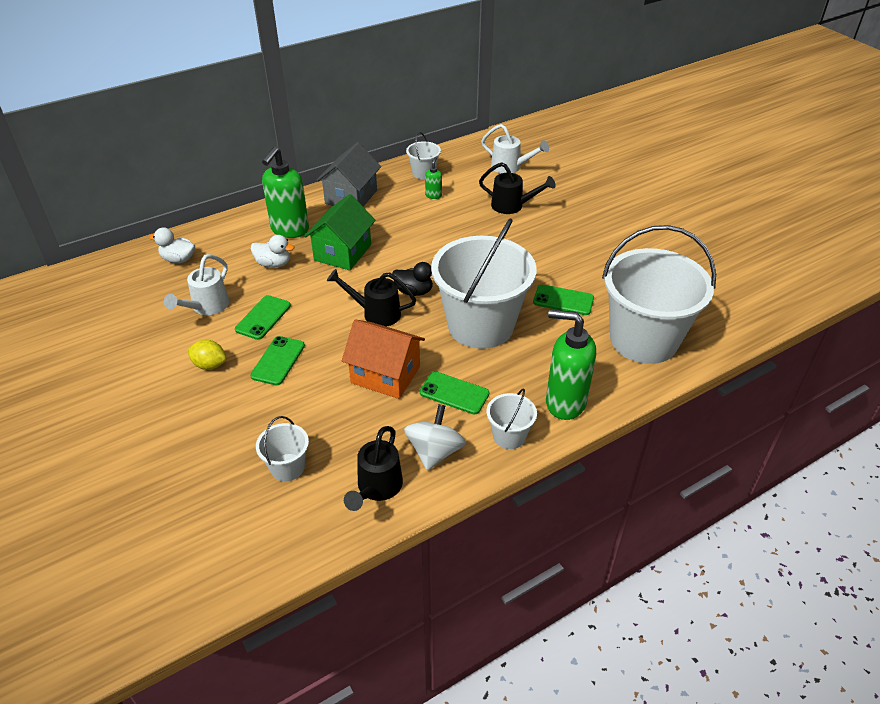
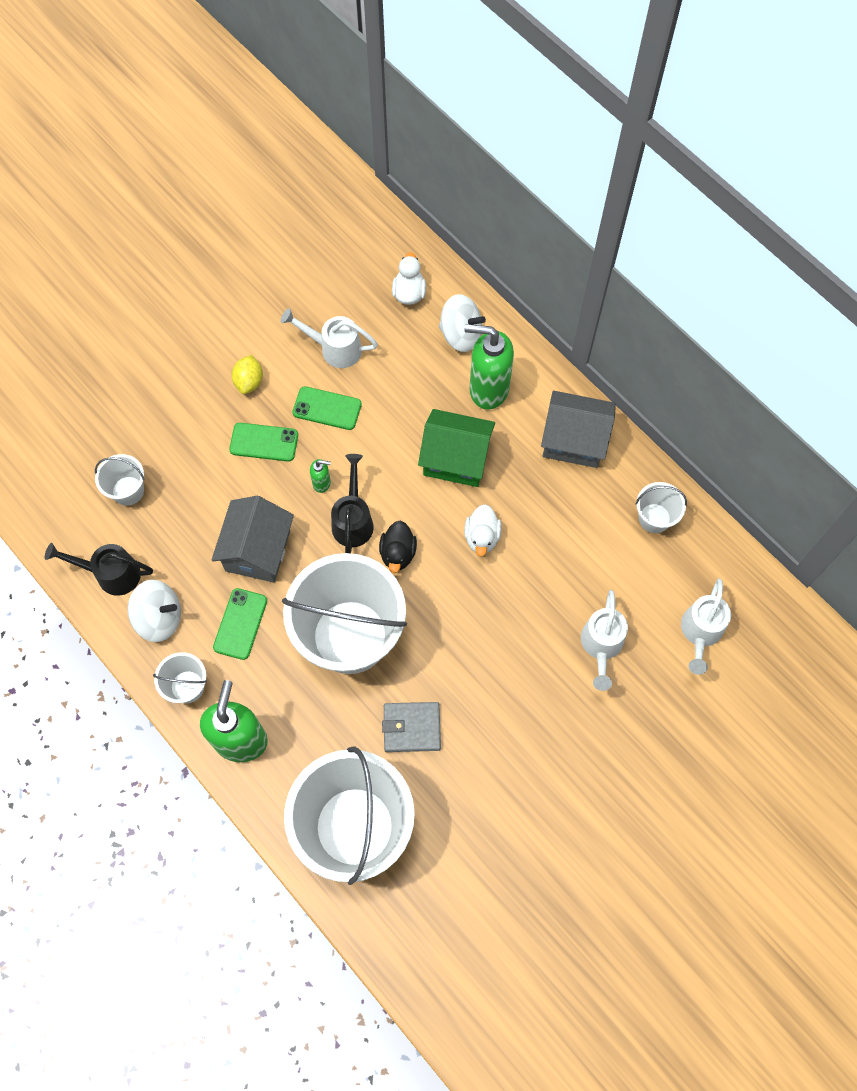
camera: 80 degrees right, 25 degrees up
white duck [251,235,294,268] -> white duck moved to [464,504,502,556]
orange house [342,319,425,399] -> grey house [212,496,294,583]
green soap dispenser [425,157,442,199] -> green soap dispenser moved to [310,459,331,493]
black watering can [479,162,556,214] -> white watering can [581,590,628,691]
green phone [533,284,594,315] -> grey wallet [382,702,441,752]
none -> white spinning top [439,294,486,352]

